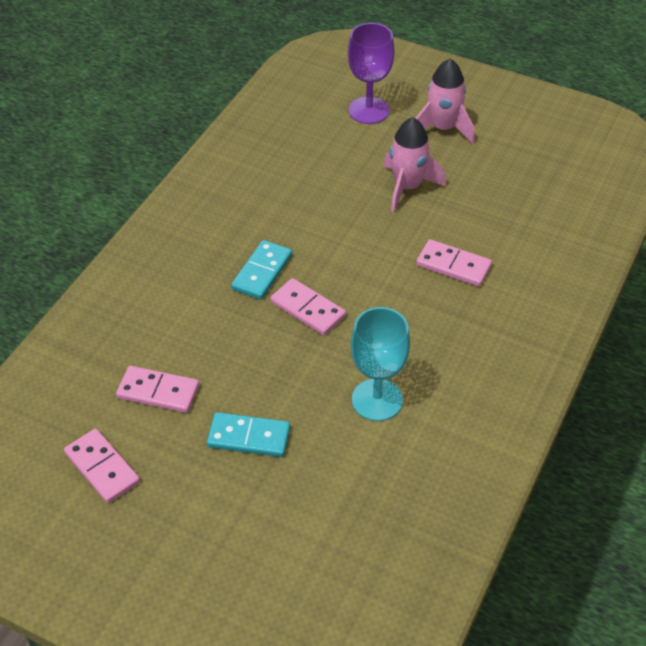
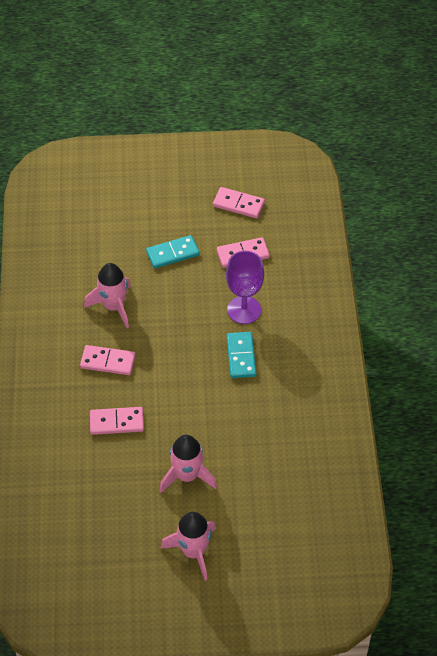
camera: 150 degrees right, 5 degrees up
pink domino [270,278,346,335] -> pink domino moved to [80,345,136,375]
purple goblet [348,23,394,124] -> purple goblet moved to [226,251,264,324]
turquoise goblet [351,307,410,421] -> pink rocket [84,263,131,328]

